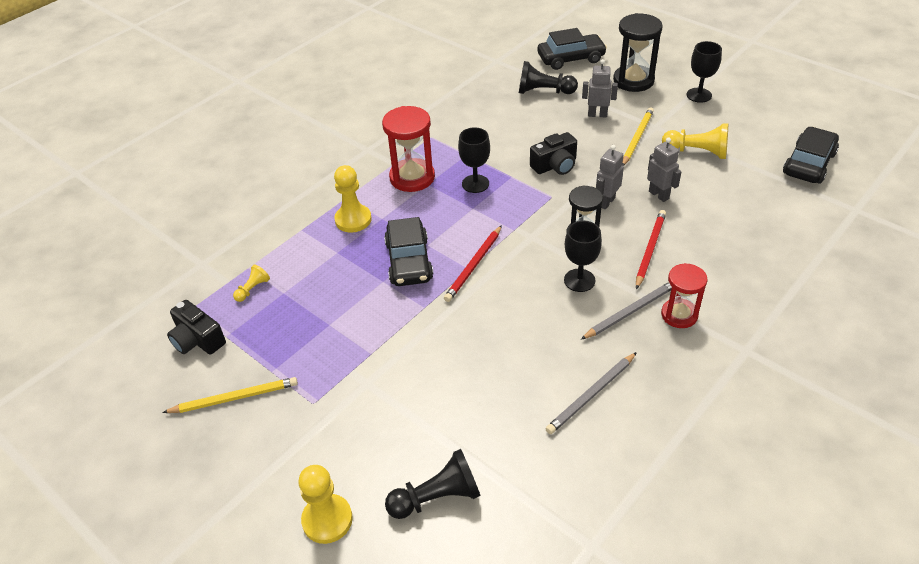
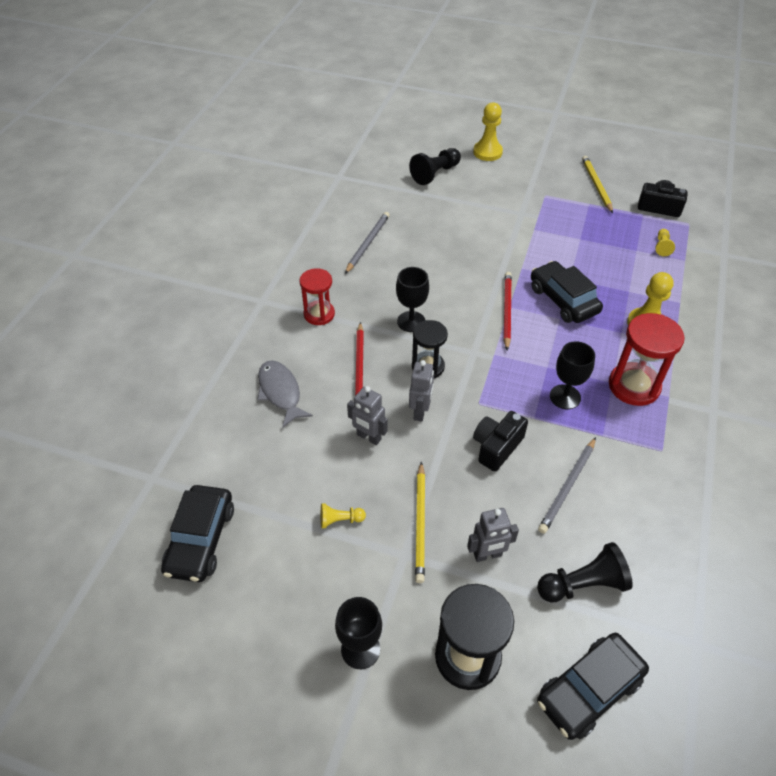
camera: 155 degrees right, 5 degrees up
yellow pencil [162,377,298,413] -> yellow pencil turned 120 degrees clockwise [582,156,613,213]
grey pencil [581,282,672,340] -> grey pencil moved to [538,437,596,534]
yellow pawn [662,123,728,159] -> yellow pawn [321,503,366,528], size x0.54
none -> grey fish [257,360,313,427]

